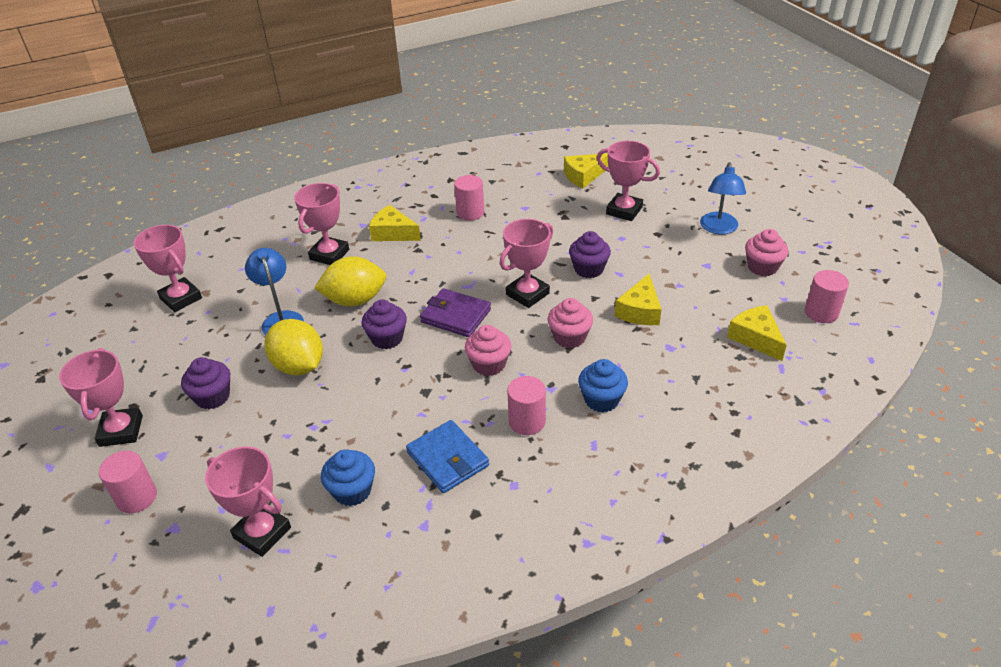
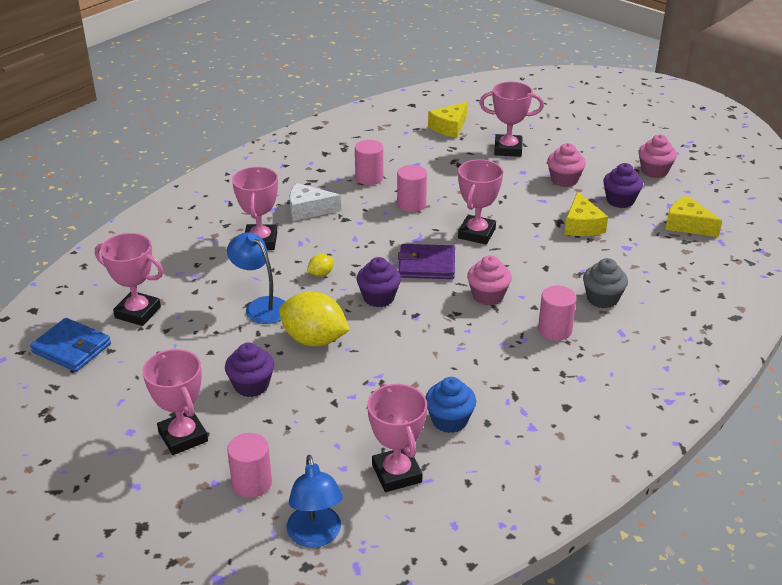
camera: 25 degrees left, 5 degrees down
pink trophy [205,447,291,557] -> pink trophy turned 60 degrees clockwise [367,383,427,492]
yellow lemon [314,256,387,306] -> yellow lemon [307,254,334,277], size x0.44
yellow cheese [369,205,421,241] -> white cheese [289,183,341,221]
blue wallet [406,420,489,493] -> blue wallet moved to [30,318,111,372]
pink cupcake [548,298,593,348] -> pink cupcake moved to [547,143,586,187]
purple cupcake [569,231,611,278] -> purple cupcake moved to [603,163,643,208]
blue cupcake [578,359,628,413] -> grey cupcake [583,258,628,309]
blue lamp [700,162,746,234] -> blue lamp moved to [287,455,343,548]
pink cylinder [805,270,849,323] -> pink cylinder moved to [397,165,427,212]

